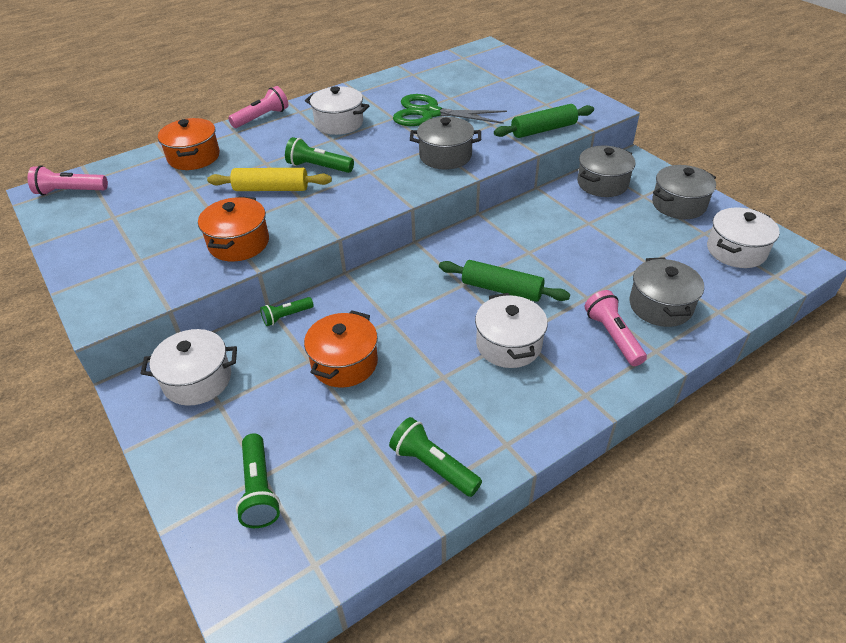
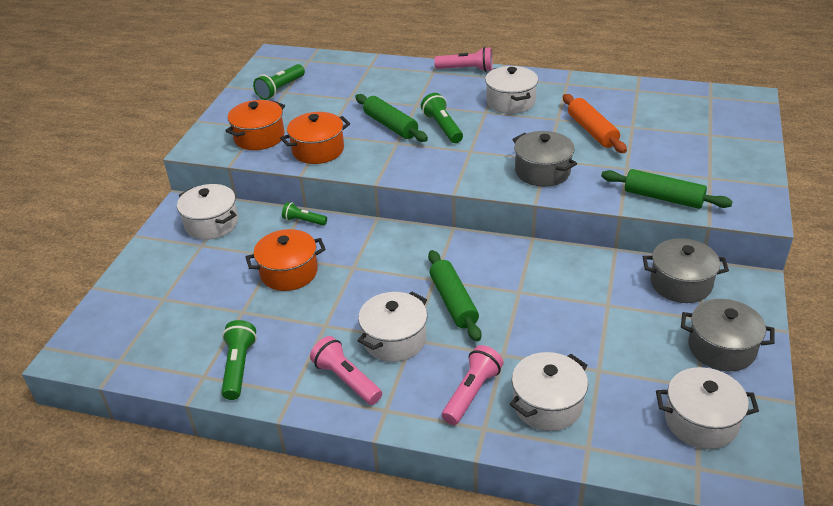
camera: 50 degrees right, 5 degrees down
pink flashlight [28,166,108,195] -> pink flashlight moved to [310,336,382,405]
orange pot [158,118,220,170] -> orange pot moved to [225,100,285,150]
yellow rolling pin [207,168,332,191] -> green rolling pin [355,94,428,142]
green flashlight [236,434,281,528] -> green flashlight moved to [253,64,305,100]
green scissors [393,94,507,126] -> orange rolling pin [563,94,627,153]
grey pot [629,257,704,327] -> white pot [510,352,588,431]

